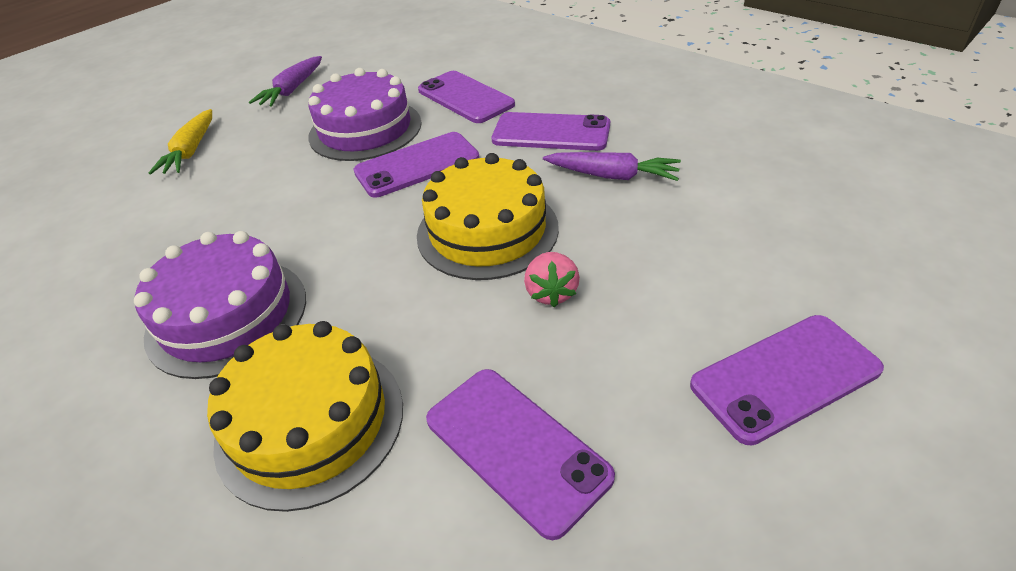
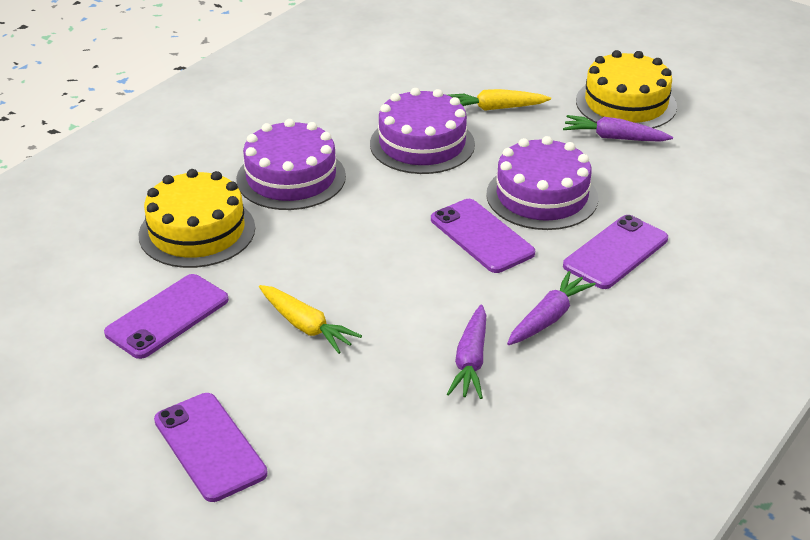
camera: 80 degrees right, 5 degrees down
yellow cake [417,153,559,280] -> yellow cake moved to [576,50,677,128]
purple phone [492,112,610,151] -> purple carrot [507,271,596,345]
pink strawberry [524,252,580,307] -> yellow carrot [259,285,362,354]
none -> purple cake [370,88,475,174]

